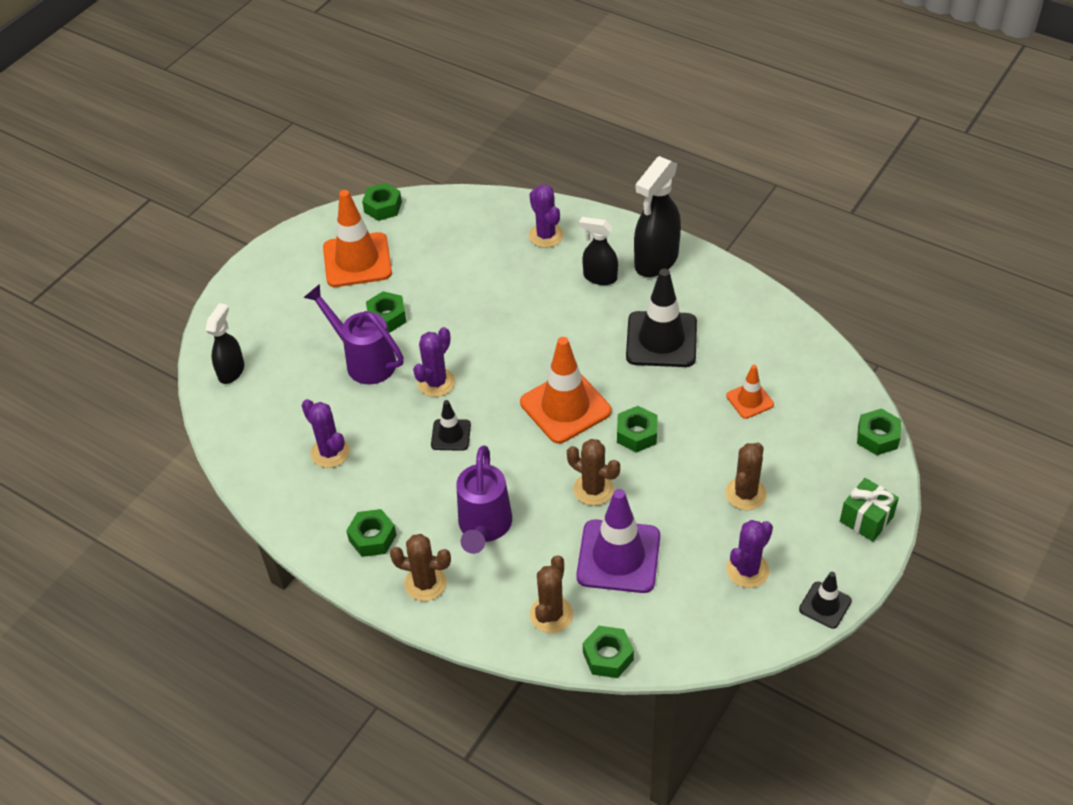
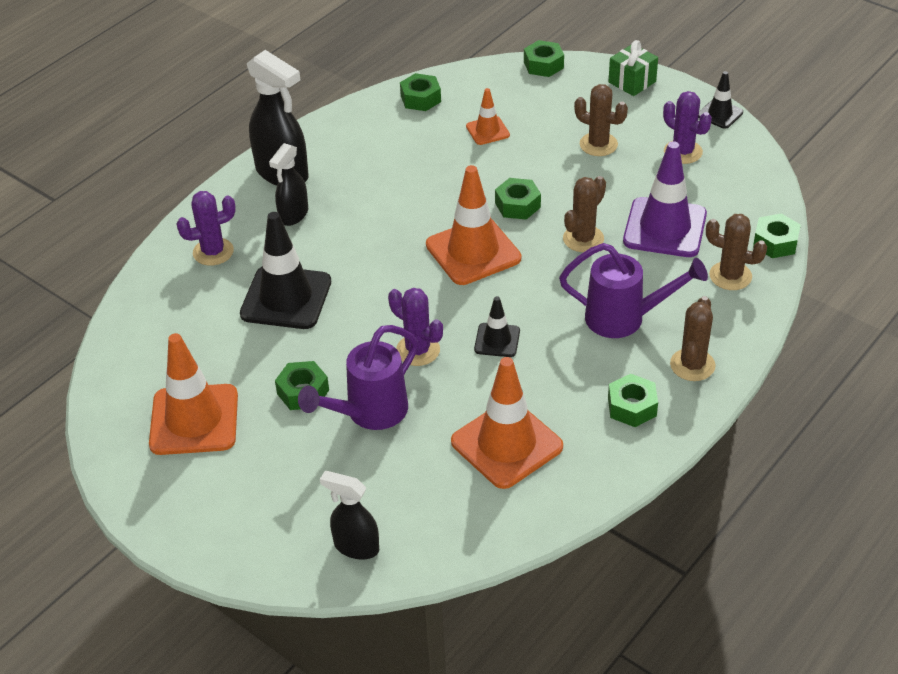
camera: 85 degrees left, 5 degrees down
purple cactus [301,399,350,468] -> orange traffic cone [451,357,563,489]
green nut [362,183,402,221] -> green nut moved to [400,73,441,111]
black traffic cone [626,269,697,367] -> black traffic cone moved to [240,212,331,329]

